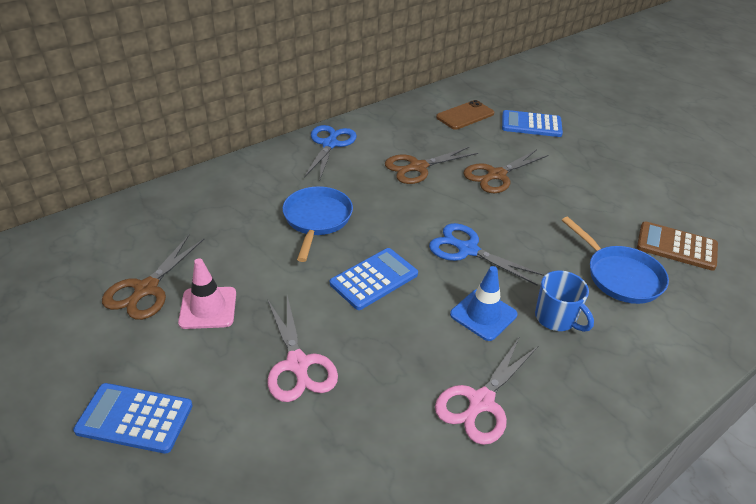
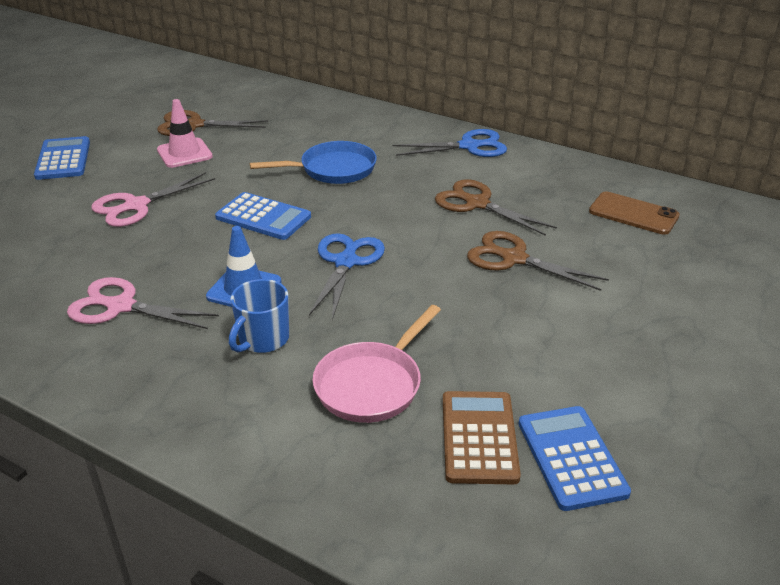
camera: 70 degrees right, 5 degrees down
blue calculator [502,110,563,137] -> blue calculator moved to [519,406,631,511]
blue pan [562,217,669,304] -> pink pan [312,305,441,423]

